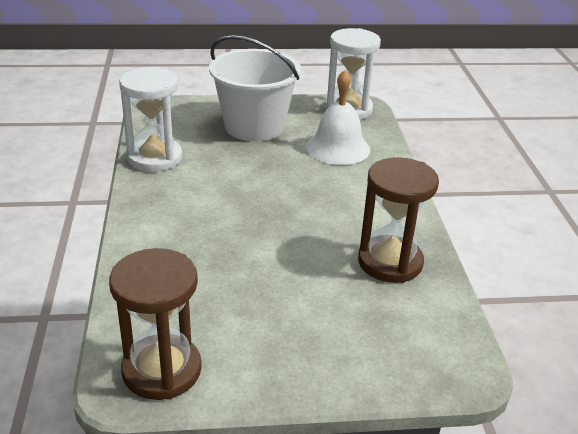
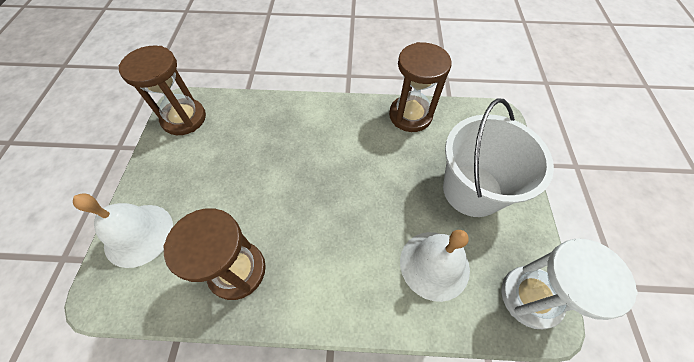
camera: 100 degrees right, 25 degrees up
white hourglass [119,67,182,172] -> brown hourglass [389,42,452,132]
none -> white bell [73,194,173,268]

